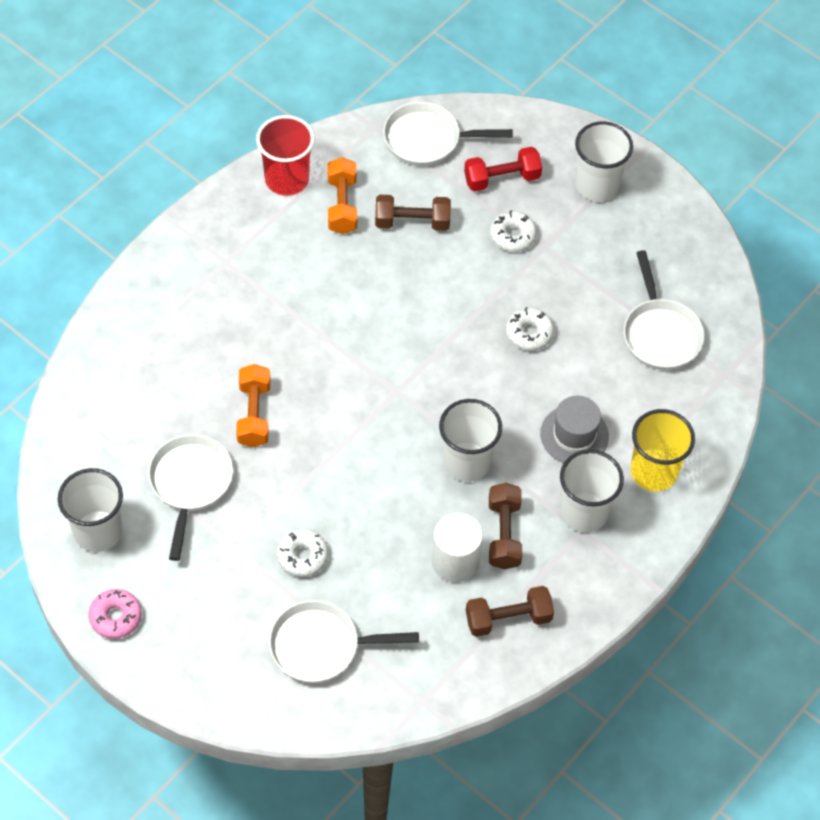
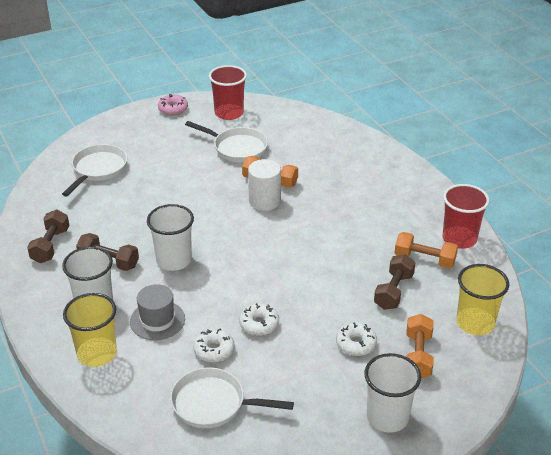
camera: 115 degrees right, 20 degrees down
white cup [58,468,123,552] -> red cup [209,65,247,120]
white donut [277,529,328,577] -> white donut moved to [193,328,235,362]
white pan [383,102,513,166] -> yellow cup [456,264,509,335]
white cylinder [432,513,483,582] -> white cylinder moved to [248,159,281,211]
red dumbbell [464,147,542,192] -> orange dumbbell [406,314,434,379]

